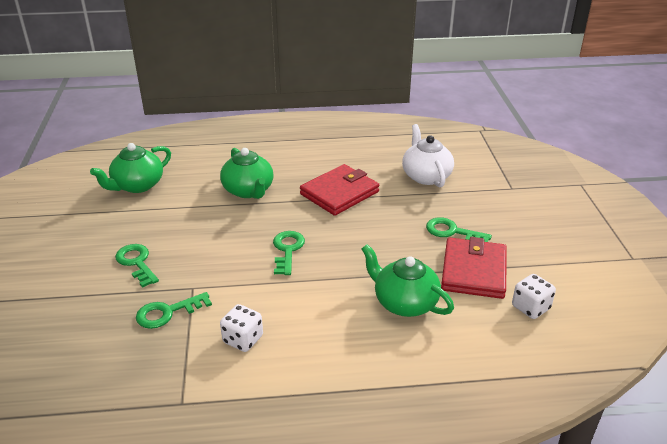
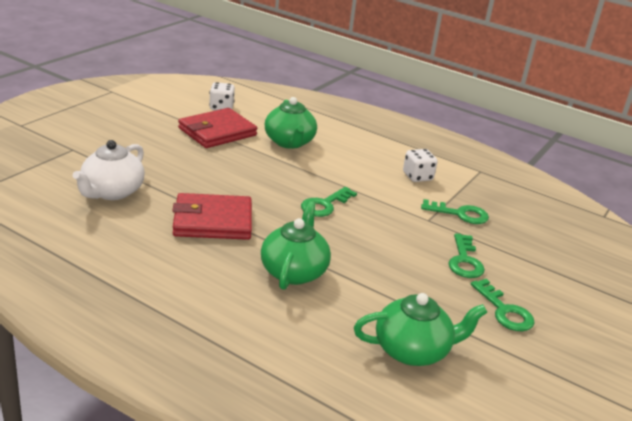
camera: 145 degrees left, 5 degrees down
green key [426,217,492,242] -> green key moved to [471,279,534,331]

